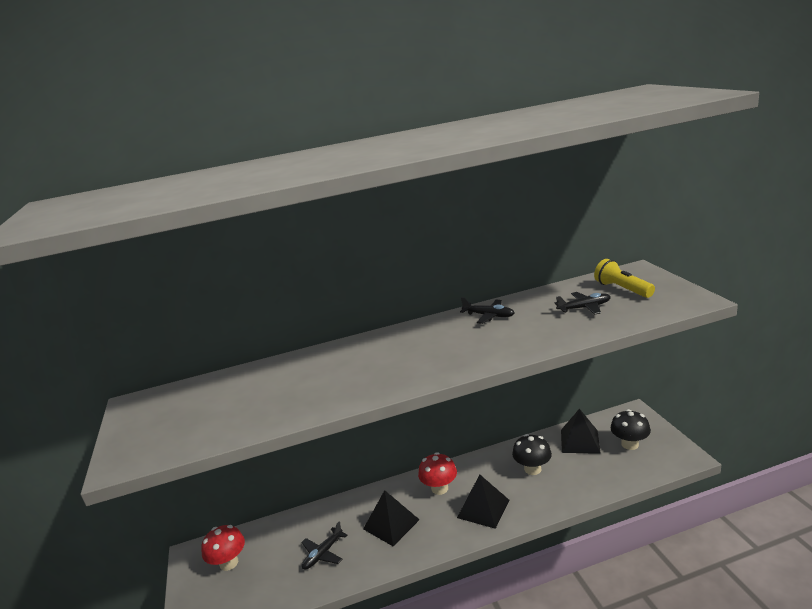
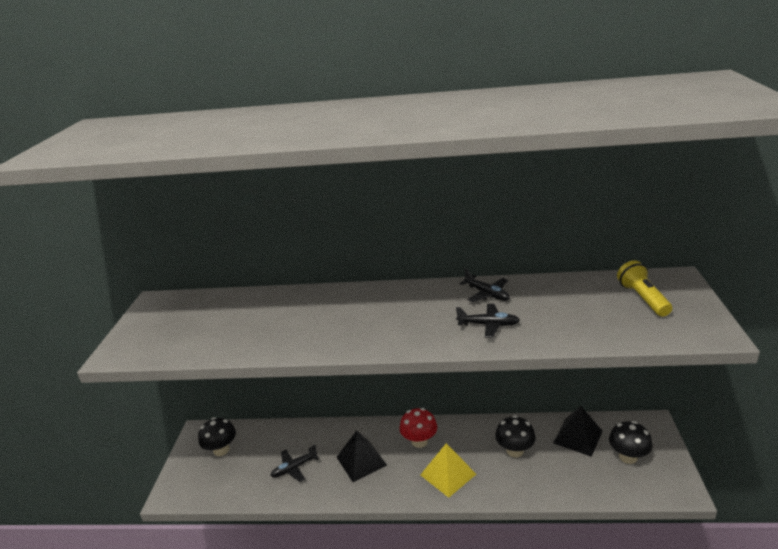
camera: 20 degrees right, 5 degrees up
red mushroom [201,525,245,571] -> black mushroom [198,417,236,456]
black pyramid [457,474,509,529] -> yellow pyramid [420,443,476,498]
black plane [555,292,611,315] -> black plane moved to [456,304,520,338]

